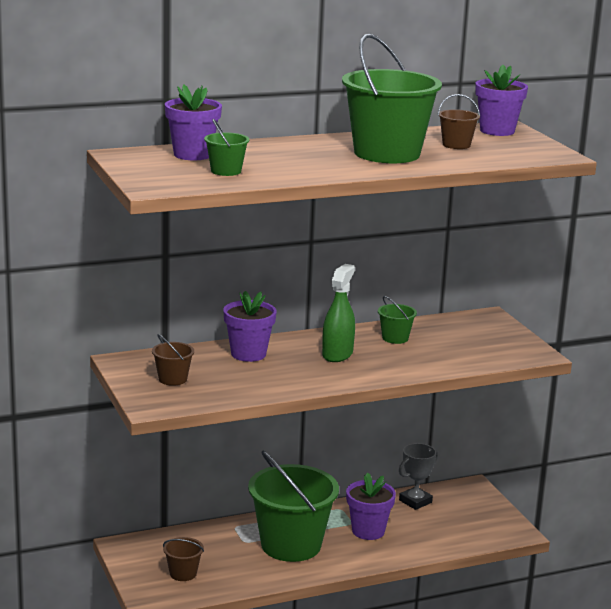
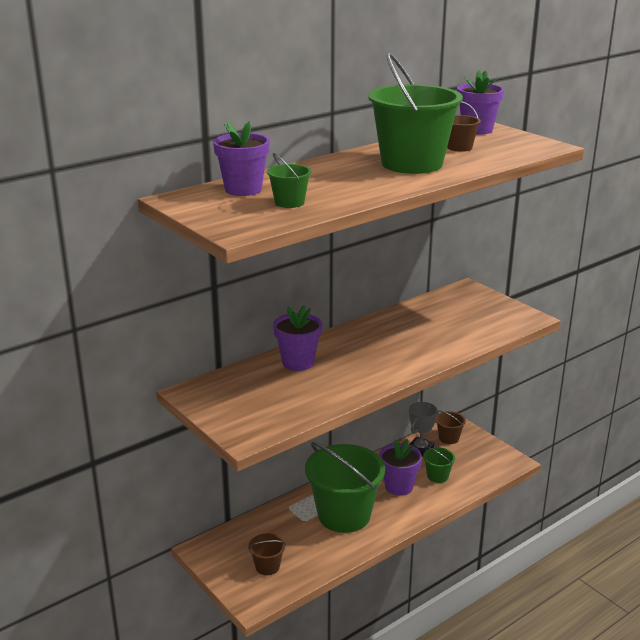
camera: 15 degrees left, 5 degrees up
brown bucket [152,334,194,386] -> brown bucket moved to [436,411,466,444]
green spray bottle [322,264,355,362] -> none
green bucket [378,296,417,344] -> green bucket moved to [423,447,455,483]

